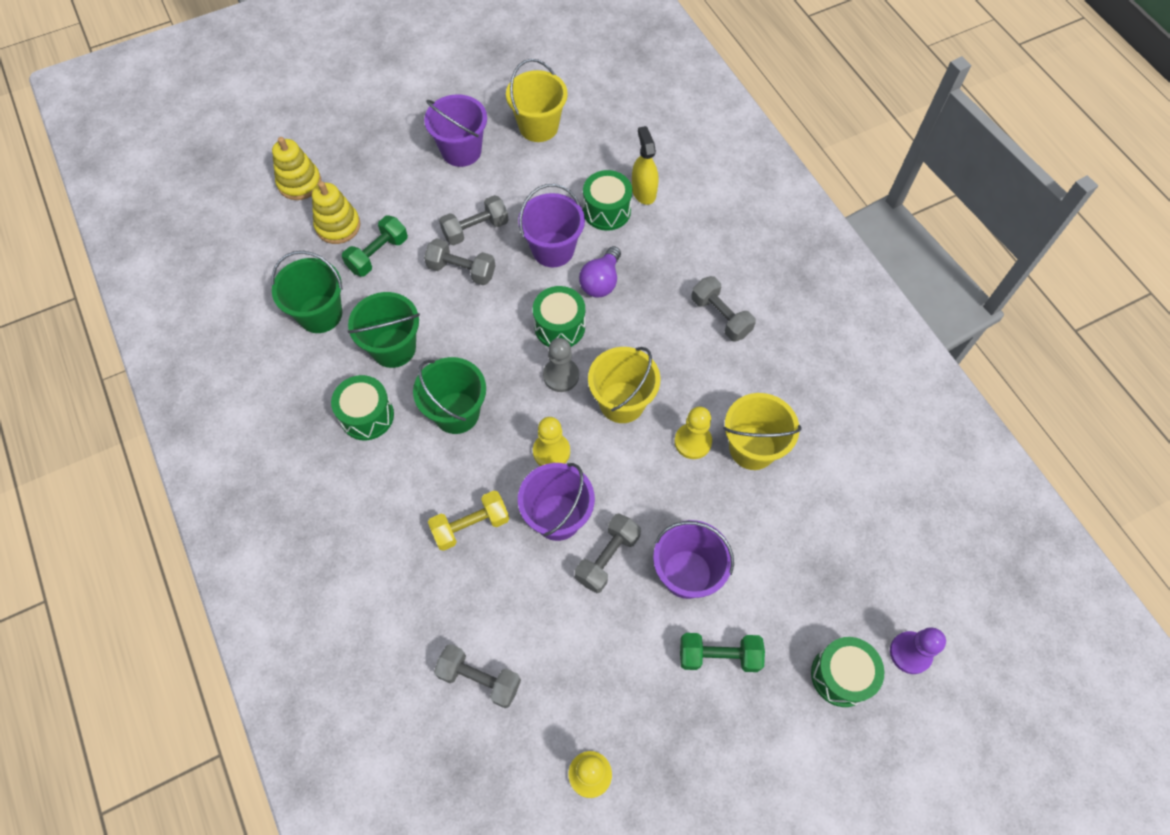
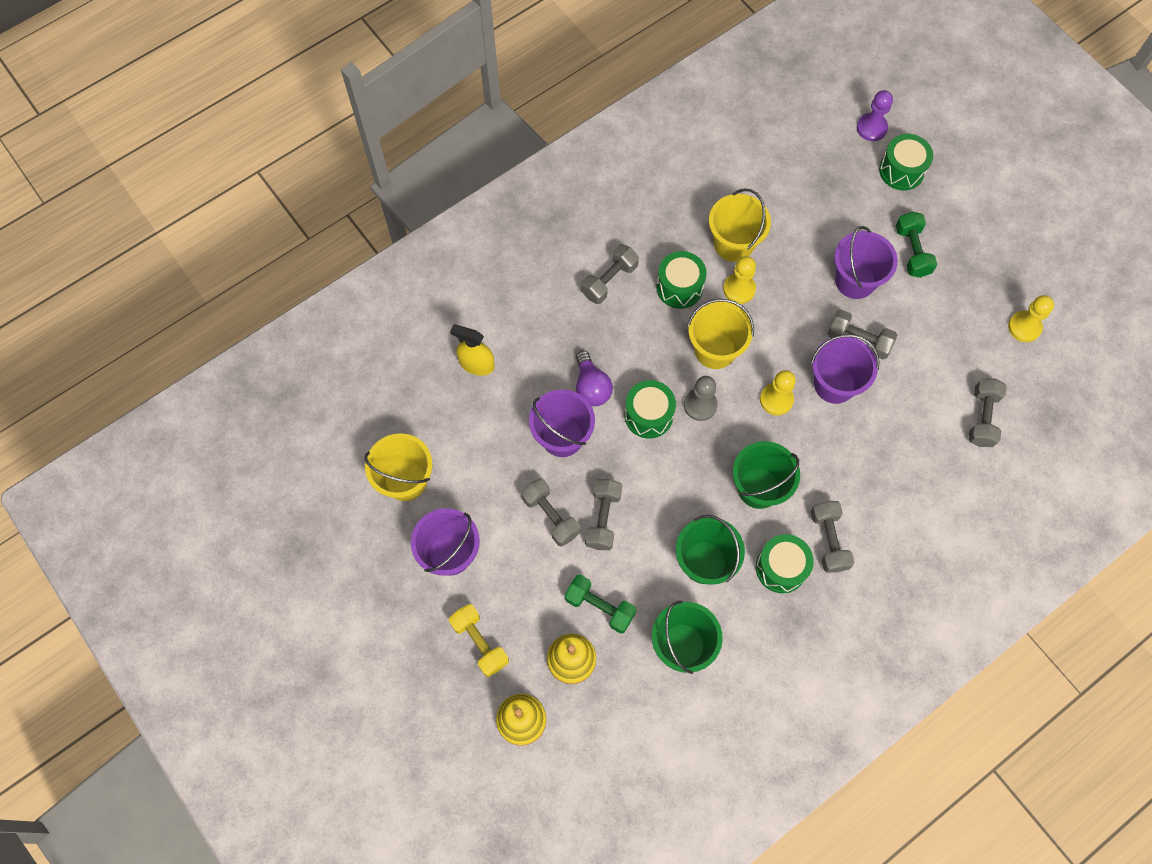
camera: 100 degrees left, 5 degrees up
yellow dumbbell [428,491,509,551] -> yellow dumbbell moved to [449,604,509,677]
purple light bulb [579,246,621,298] -> purple light bulb turned 60 degrees clockwise [576,351,613,406]
green drum [583,170,632,231] -> green drum moved to [656,251,707,309]
yellow spray bottle [632,126,659,205] -> yellow spray bottle turned 45 degrees clockwise [450,325,495,376]
none -> grey dumbbell [811,501,854,573]

